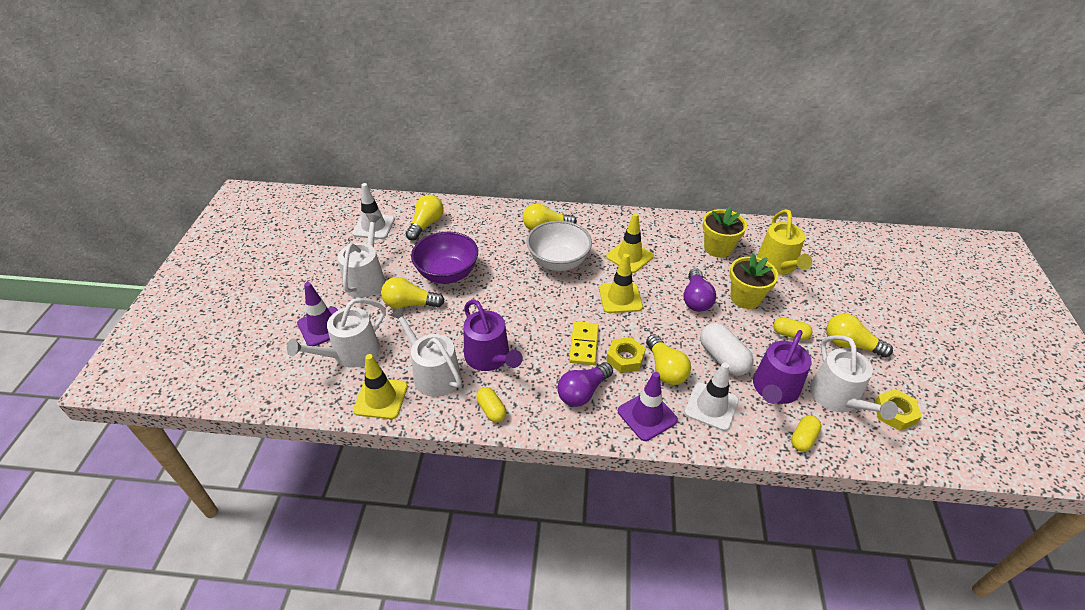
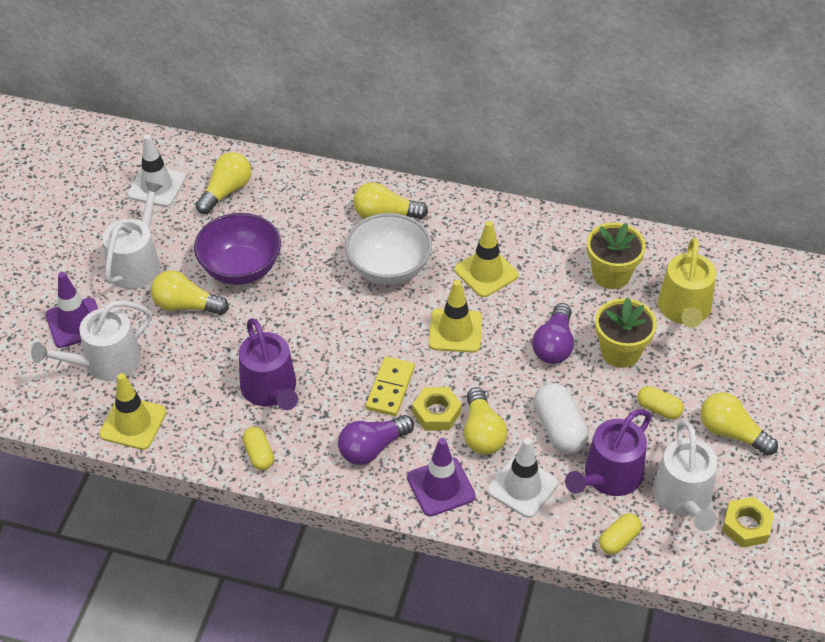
camera: 10 degrees right, 5 degrees up
white watering can [390,307,462,397] -> none

